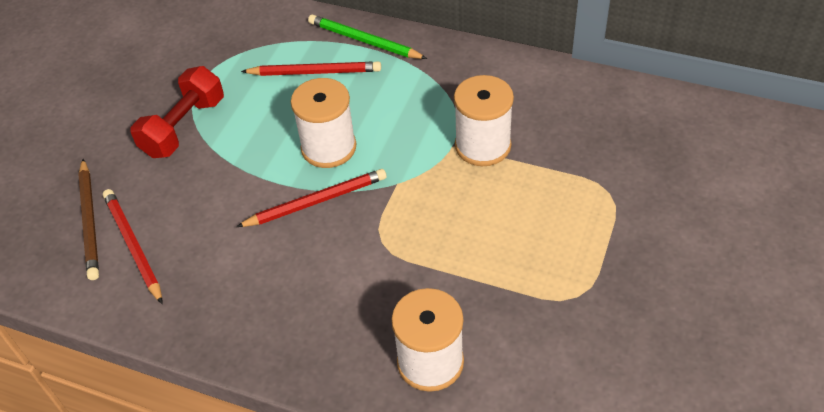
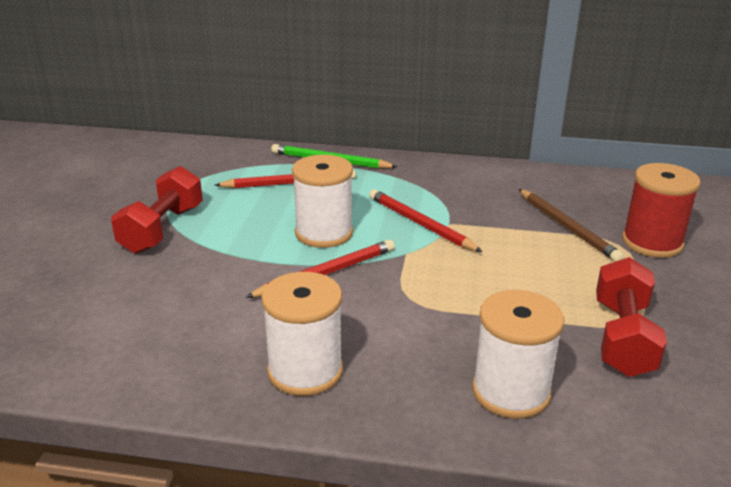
camera: 15 degrees left, 20 degrees down
brown pencil [78,159,99,280] -> brown pencil moved to [519,189,624,262]
red pencil [103,189,163,304] -> red pencil moved to [369,189,483,252]
white spool [454,75,514,166] -> white spool moved to [261,272,343,396]
none -> red dumbbell [596,257,667,377]
none -> red spool [622,163,701,258]

